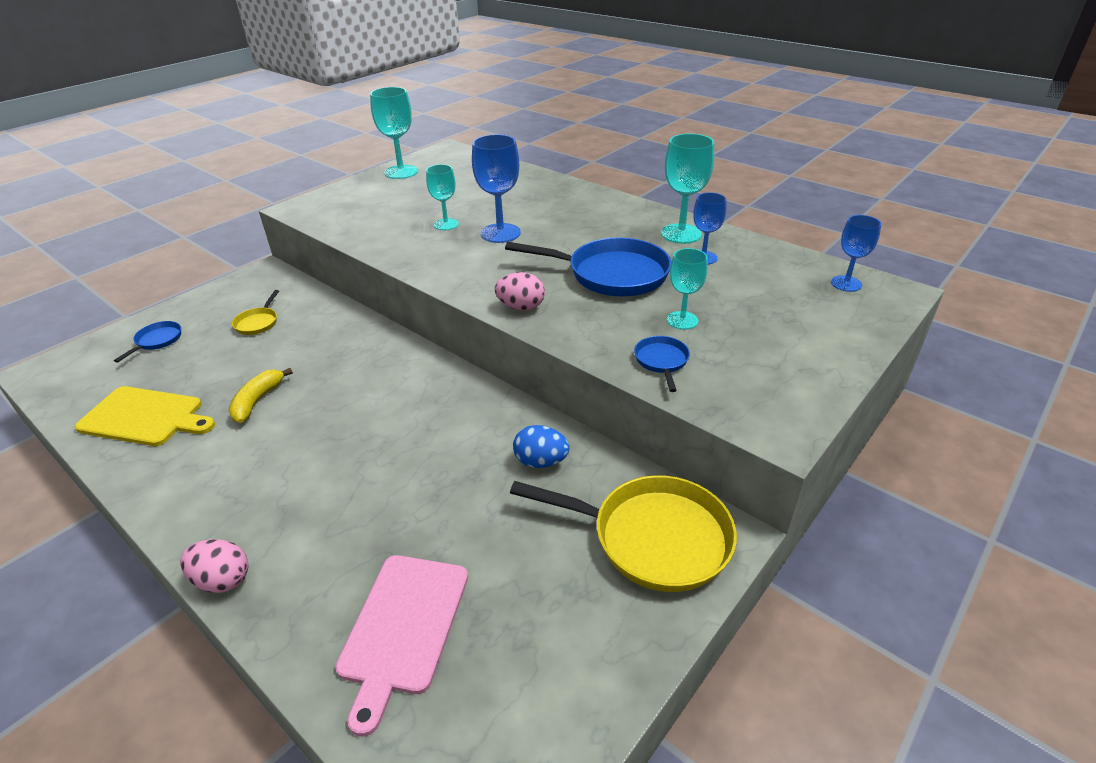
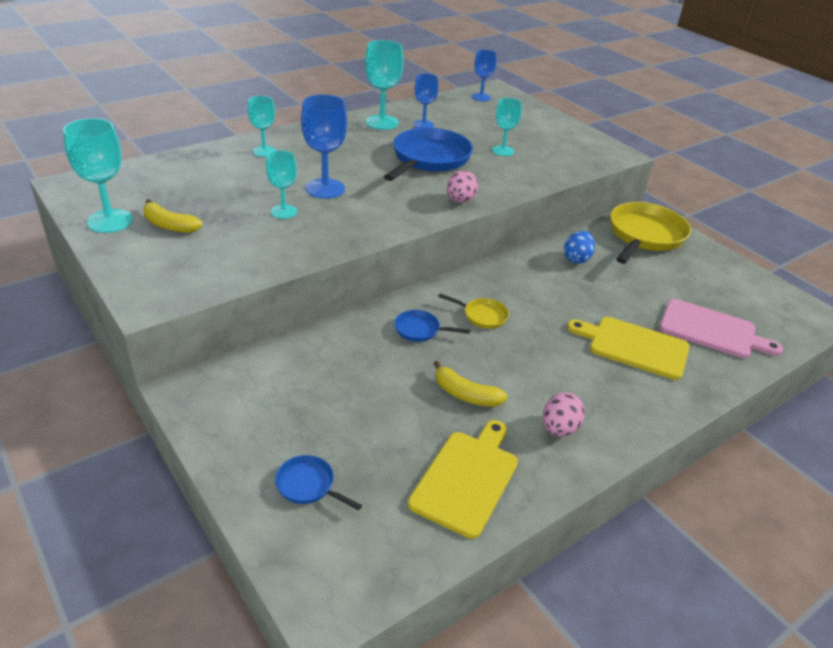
camera: 80 degrees left, 0 degrees up
pink egg [180,539,249,593] -> pink egg moved to [543,392,585,436]
yellow pan [232,290,279,335] -> yellow pan moved to [438,293,509,329]
blue pan [634,336,690,392] -> blue pan moved to [394,310,470,342]
none -> yellow banana [143,199,203,233]
none -> turquoise goblet [248,96,276,157]
none -> yellow cutting board [567,317,690,380]

